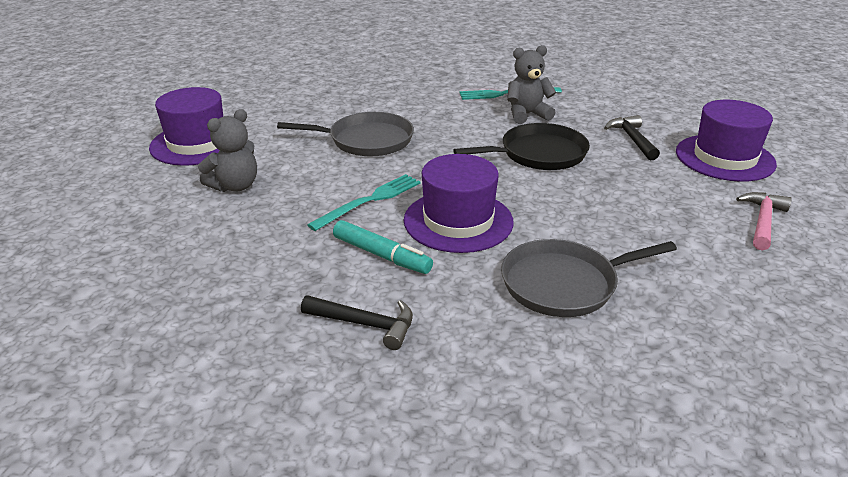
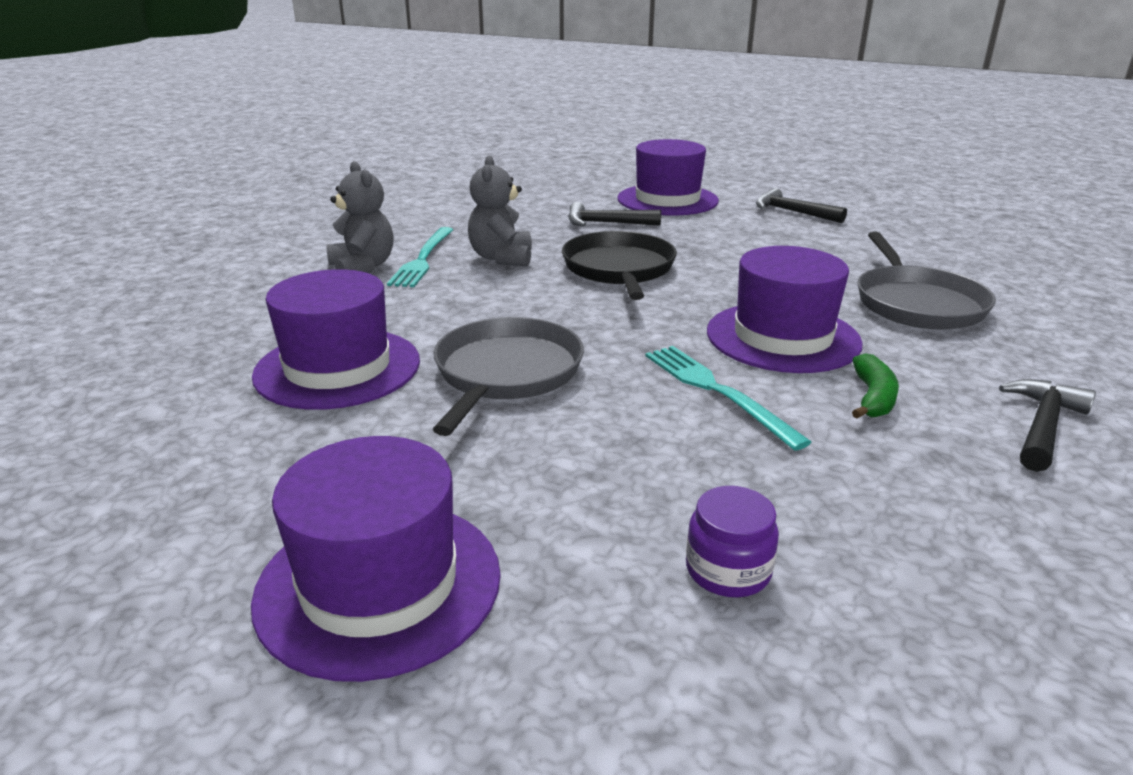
camera: 75 degrees left, 5 degrees down
grey teddy bear [198,109,257,192] -> grey teddy bear moved to [326,161,394,273]
turquoise marker [333,220,433,274] -> green banana [852,353,899,418]
pink hammer [736,192,792,251] -> black hammer [756,188,847,223]
none -> purple hat [252,269,420,410]
none -> purple jar [686,486,779,597]

